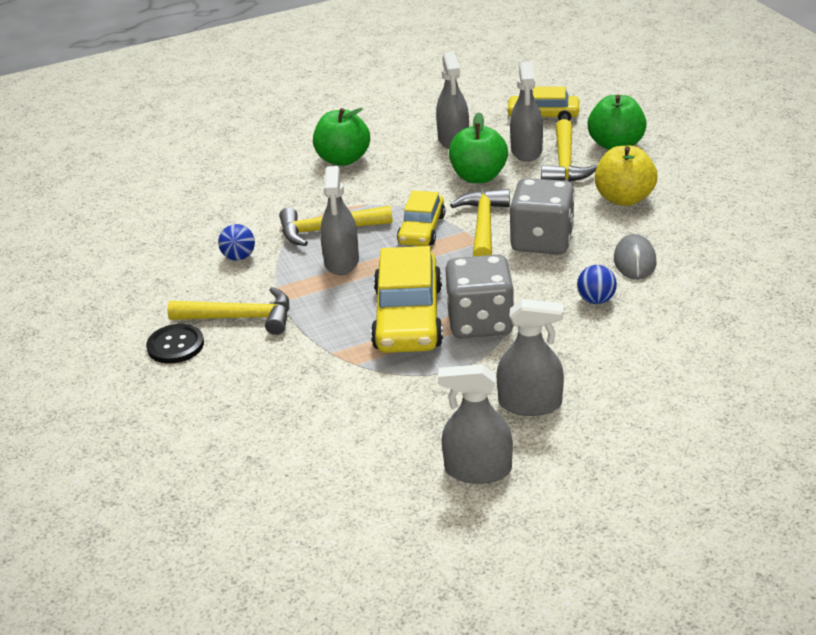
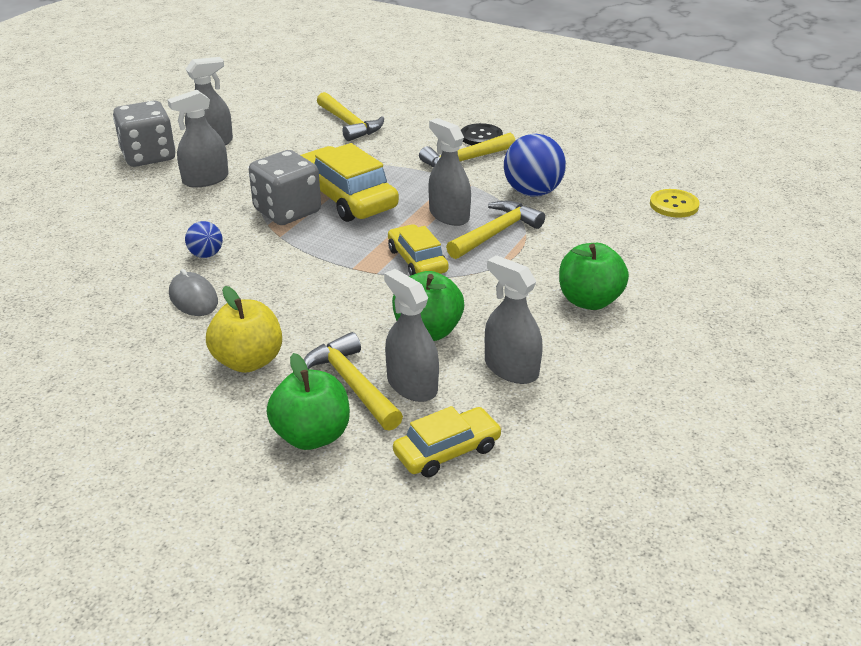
camera: 140 degrees right, 0 degrees up
blue ball [218,224,255,261] -> blue ball [504,134,566,196], size x1.85
yellow hammer [450,189,510,256] -> yellow hammer moved to [317,92,384,141]
grey dice [509,178,575,254] -> grey dice moved to [113,100,175,167]
none -> yellow button [650,189,700,218]

